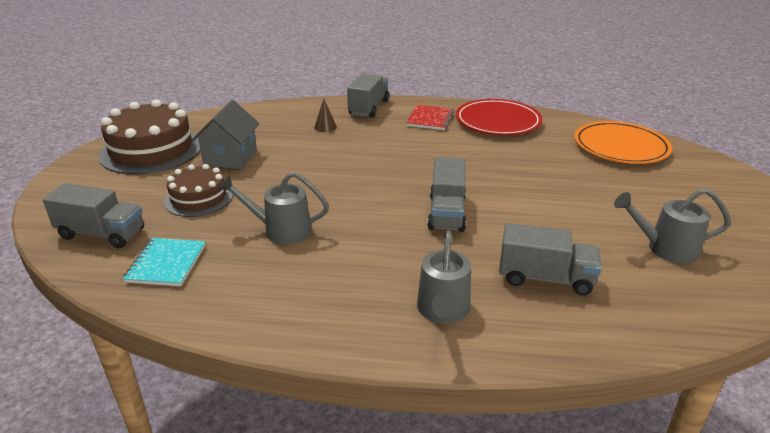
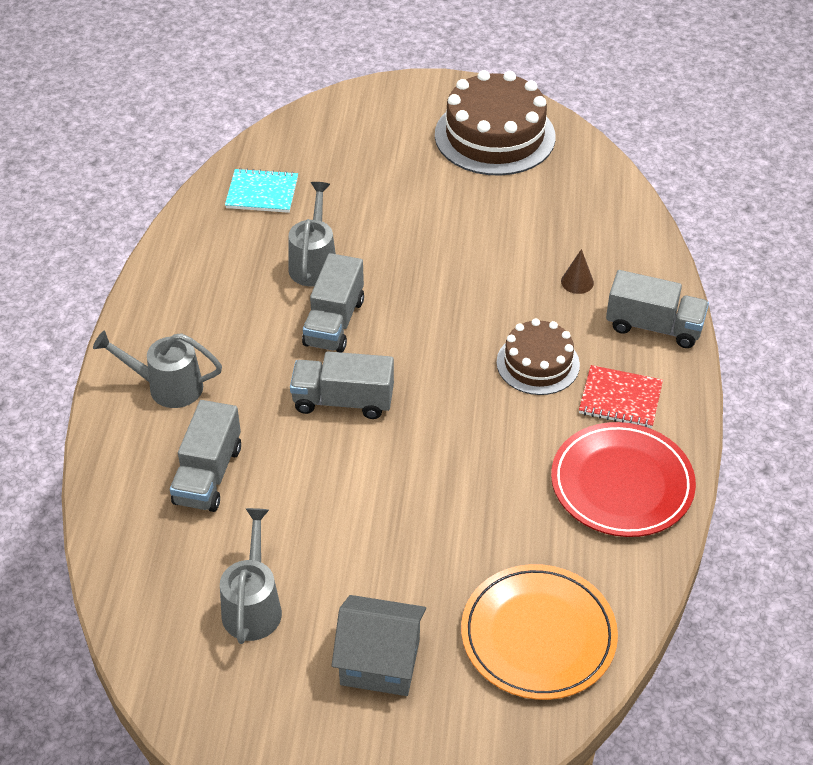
camera: 90 degrees right, 15 degrees up
grey truck [43,183,144,248] -> grey truck moved to [302,253,364,353]
brown cake [164,164,233,217] -> brown cake moved to [496,318,580,395]
grey house [192,100,260,169] -> grey house moved to [332,595,426,696]

